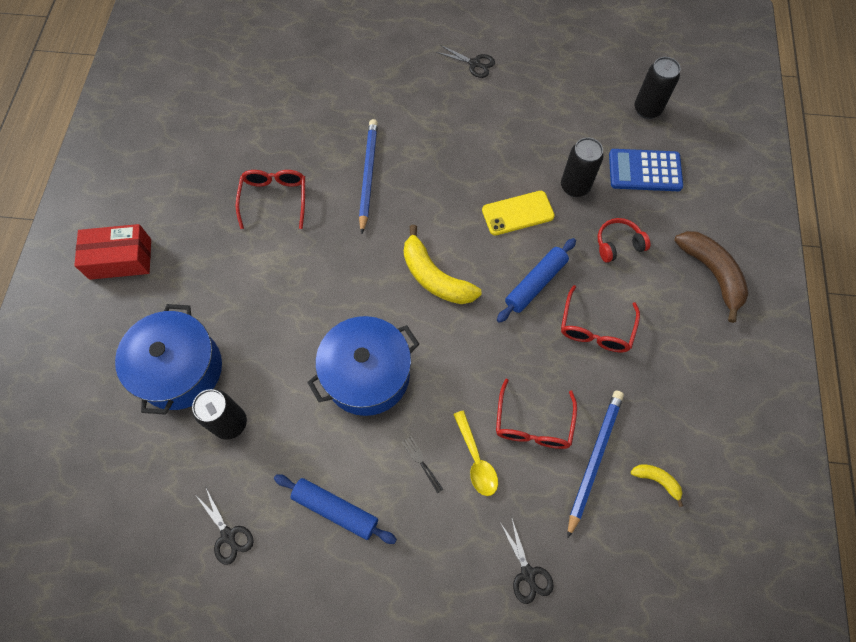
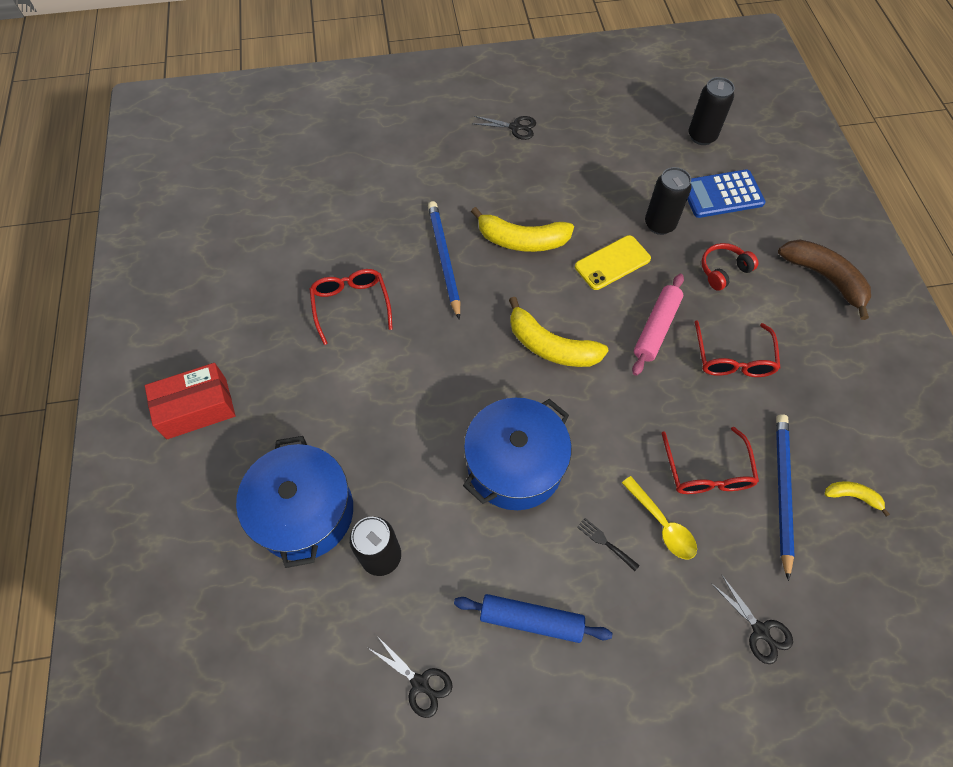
camera: 15 degrees left, 5 degrees down
blue rolling pin [497,238,576,323] -> pink rolling pin [632,274,684,376]
none -> yellow banana [471,207,574,252]

